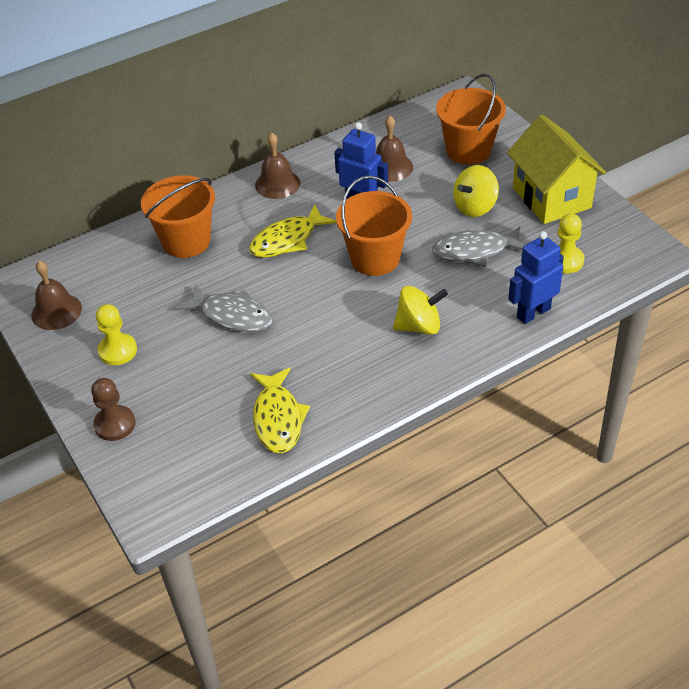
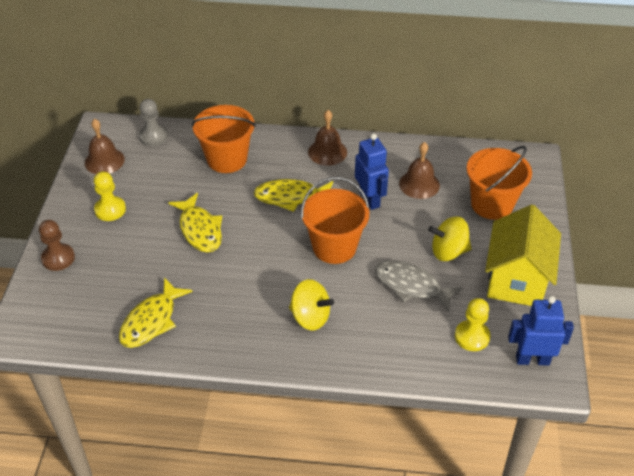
camera: 35 degrees right, 0 degrees up
grey fish [176,285,273,332] -> yellow fish [168,193,222,252]
blue robot [508,231,564,324] -> blue robot moved to [508,296,574,366]
none -> grey pawn [139,99,168,146]

